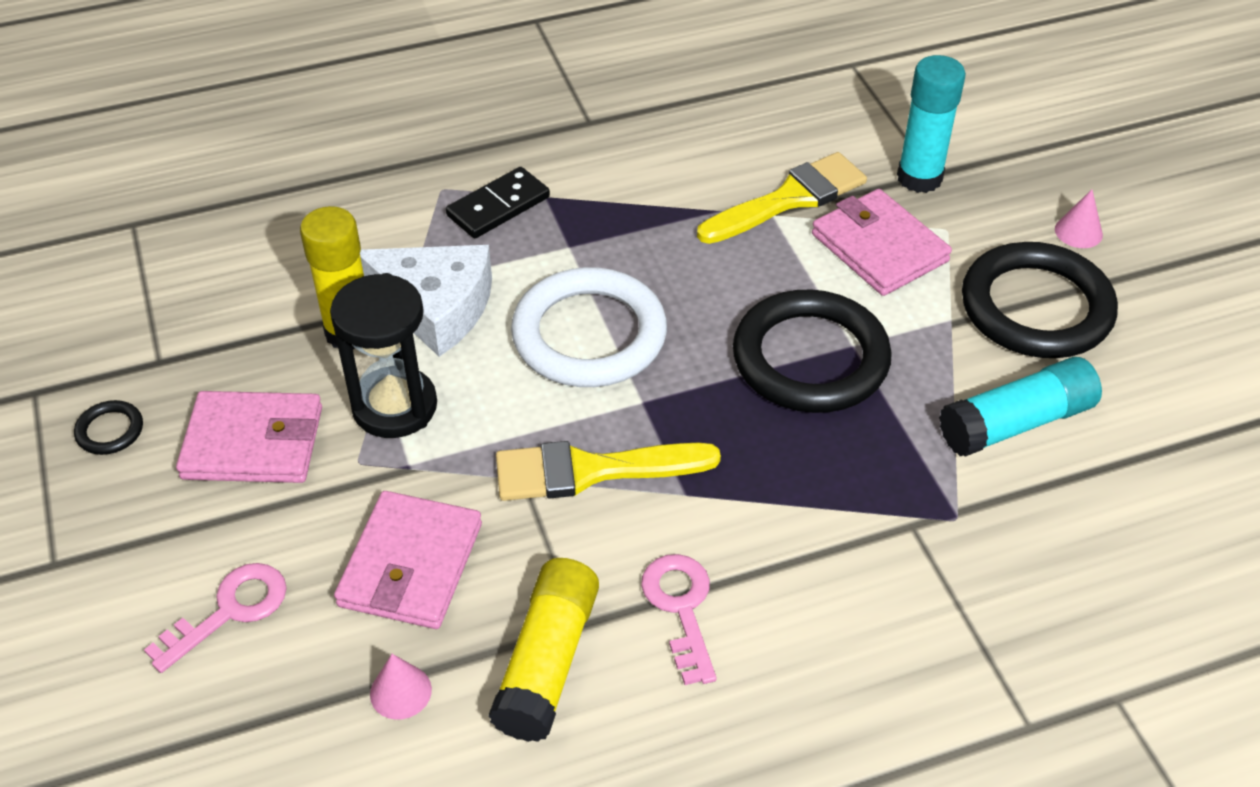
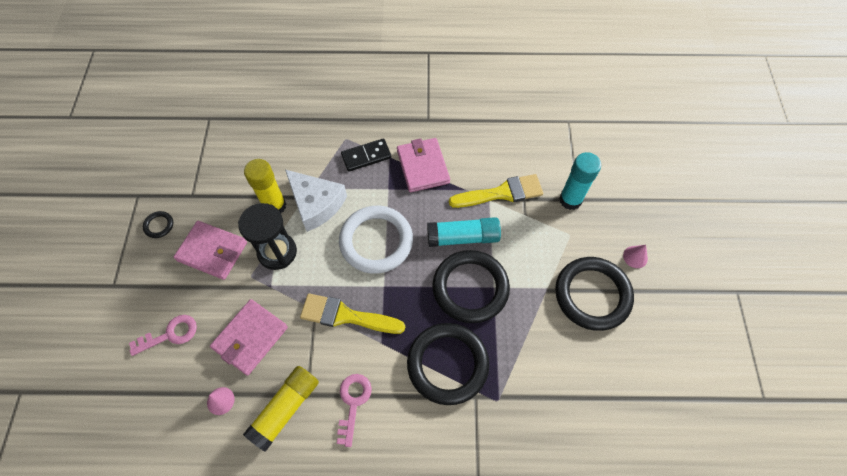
camera: 20 degrees right, 15 degrees up
pink wallet [812,189,952,296] -> pink wallet moved to [397,138,450,192]
turquoise glue stick [939,357,1102,457] -> turquoise glue stick moved to [427,217,501,247]
none -> black ring [407,323,489,405]

